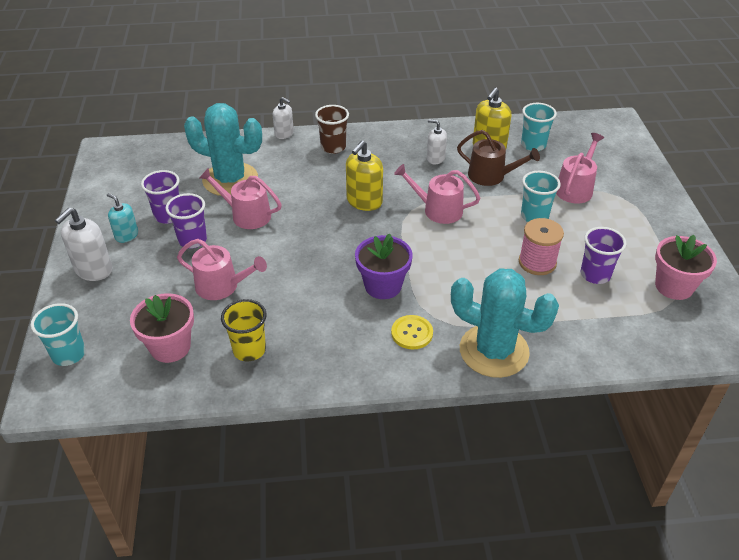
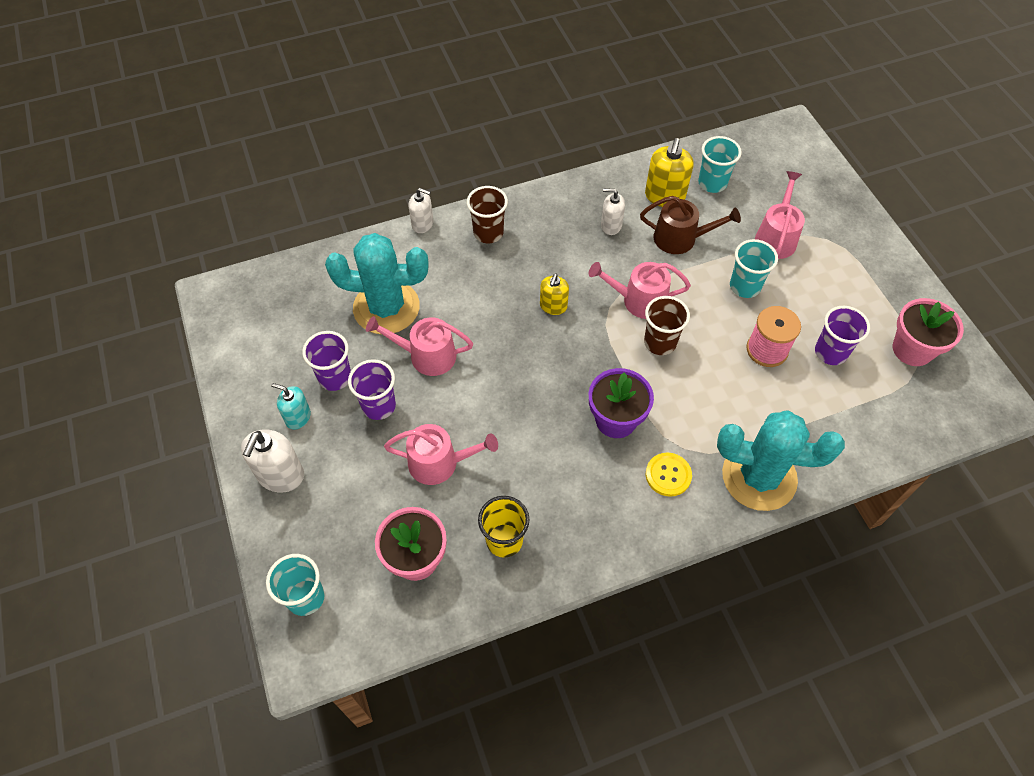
camera: 15 degrees left, 15 degrees up
yellow soap dispenser [346,140,383,211] -> yellow soap dispenser [540,273,569,315], size x0.63
none -> brown cup [644,296,690,355]

